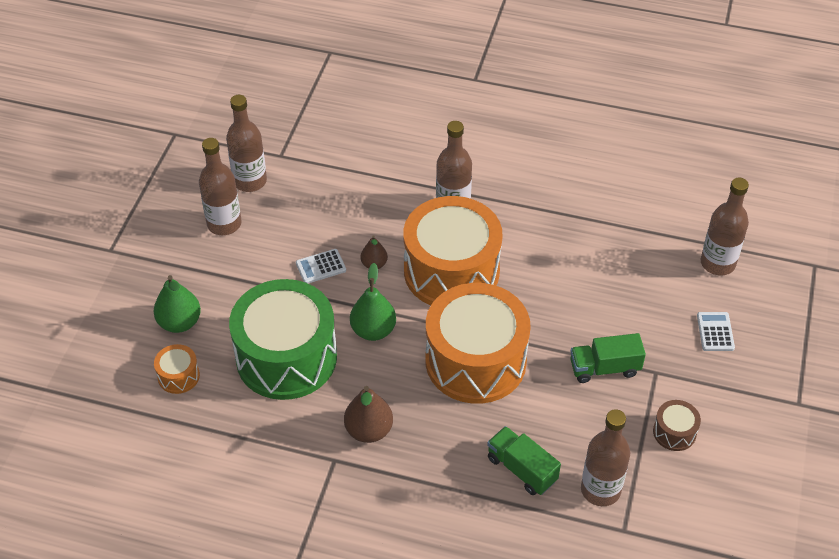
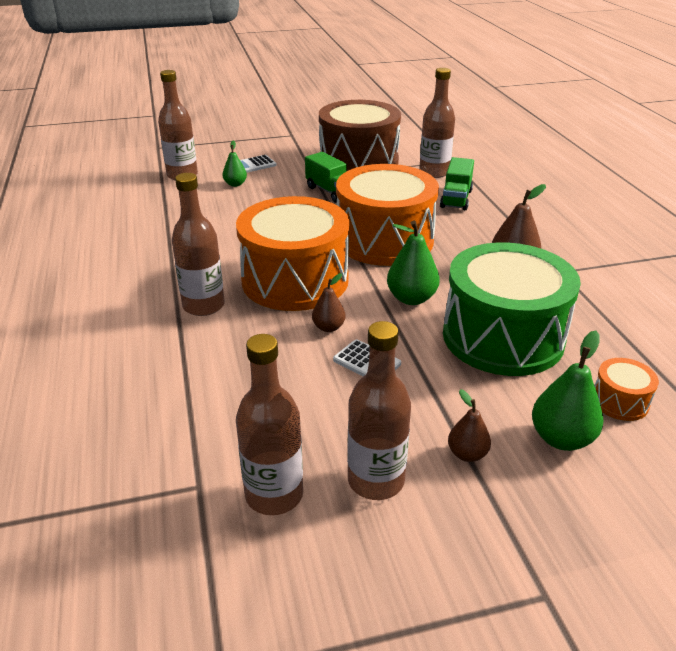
camera: 120 degrees left, 15 degrees down
brown drum [653,400,701,451] -> brown drum [319,100,401,171], size x2.45
none -> green pear [222,140,247,187]
none -> brown pear [448,389,491,462]

